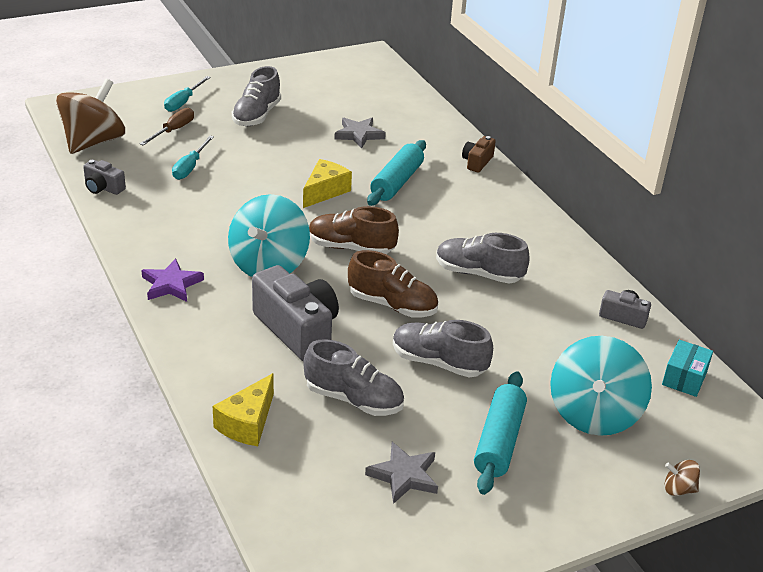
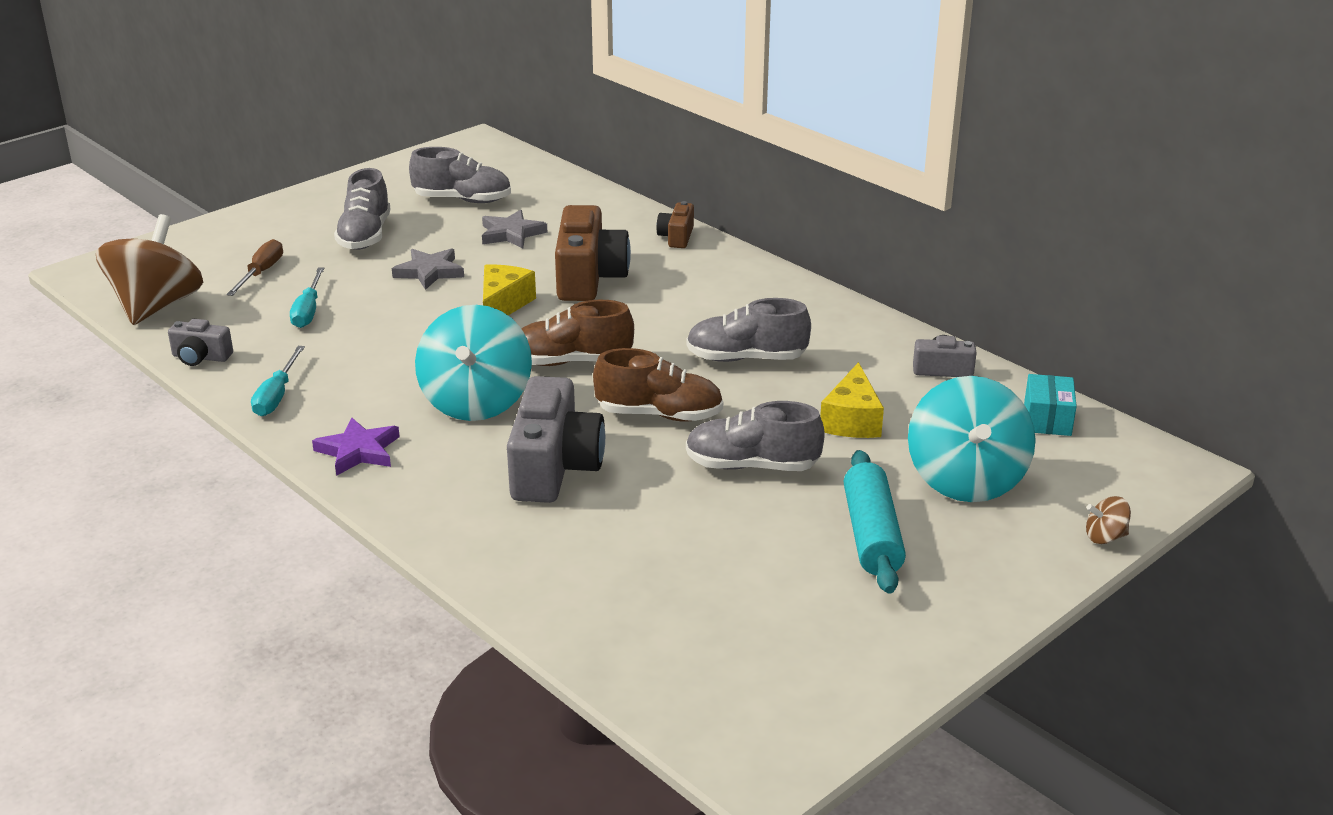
camera: 15 degrees left, 5 degrees down
turquoise screwdriver [164,76,211,112] -> turquoise screwdriver moved to [251,346,305,416]
yellow cheese [213,373,274,446] -> yellow cheese moved to [820,362,884,438]
grey camera [252,265,339,361] -> grey camera turned 60 degrees clockwise [507,376,605,503]
grey shoe [303,339,404,416] -> grey shoe moved to [409,147,511,203]
grey star [365,442,438,504] -> grey star moved to [392,248,464,290]
turquoise rolling pin [367,140,426,206] -> brown camera [555,205,631,301]

